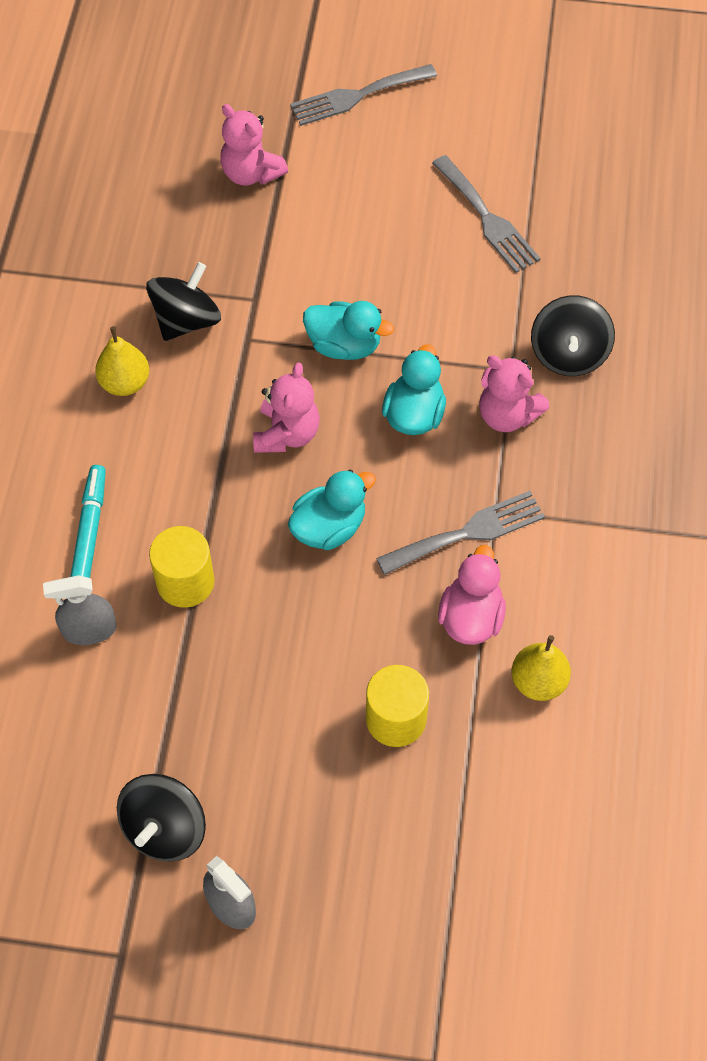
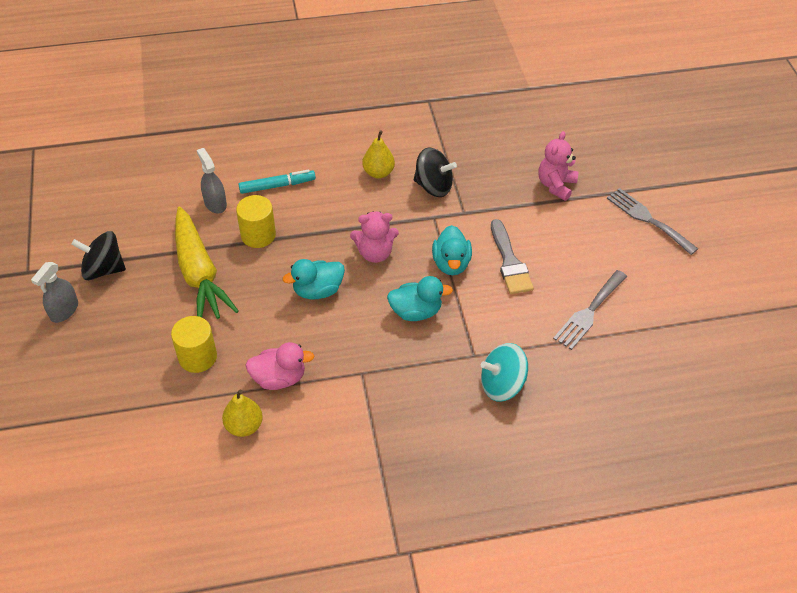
camera: 70 degrees right, 10 degrees down
turquoise duck [288,469,376,550] -> turquoise duck turned 120 degrees clockwise [283,259,345,300]
grey fork [376,491,545,575] -> none
pink teddy bear [479,355,550,432] -> none
black spinning top [531,295,615,376] -> turquoise spinning top [481,343,528,402]
none -> yellow carrot [175,207,239,319]
none -> grey brush [491,219,534,294]

